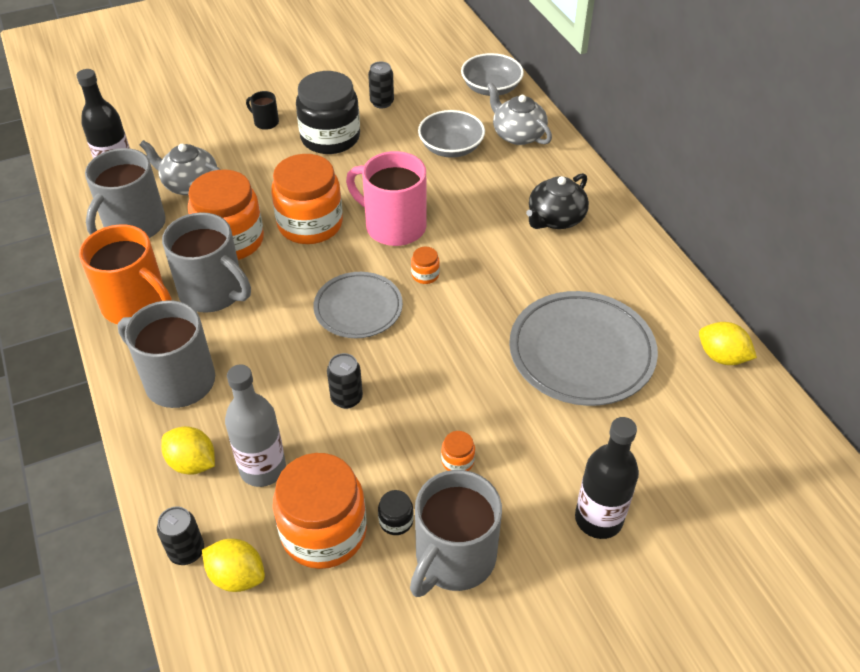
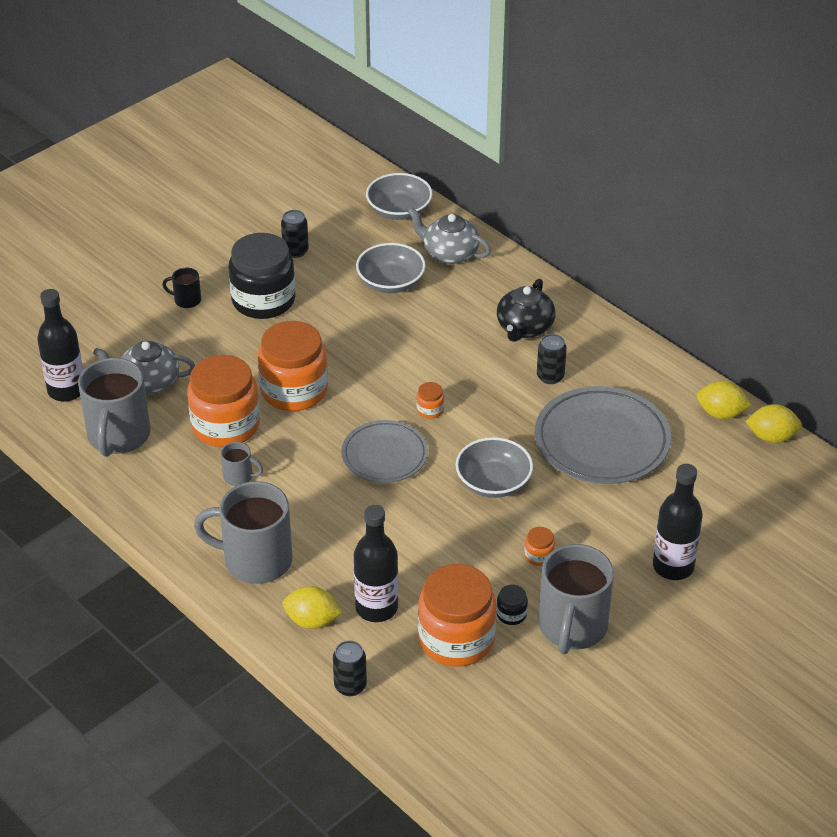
camera: 20 degrees left, 5 degrees down
orange mug [79,224,172,324] -> none
grey mug [162,212,251,313] -> grey mug [221,442,263,486], size x0.46
yellow lemon [202,539,265,592] -> yellow lemon moved to [745,404,802,443]
grey bottle [225,365,286,487] -> black bottle [354,505,398,622]
black can [327,353,363,409] -> black can moved to [537,334,567,384]
pink mug [346,151,427,246] -> none
none -> grey bowl [456,437,533,498]

